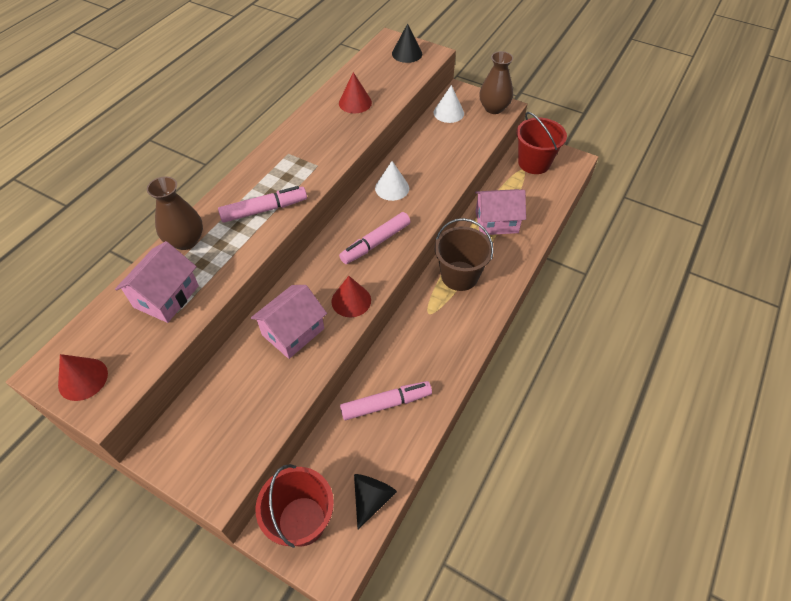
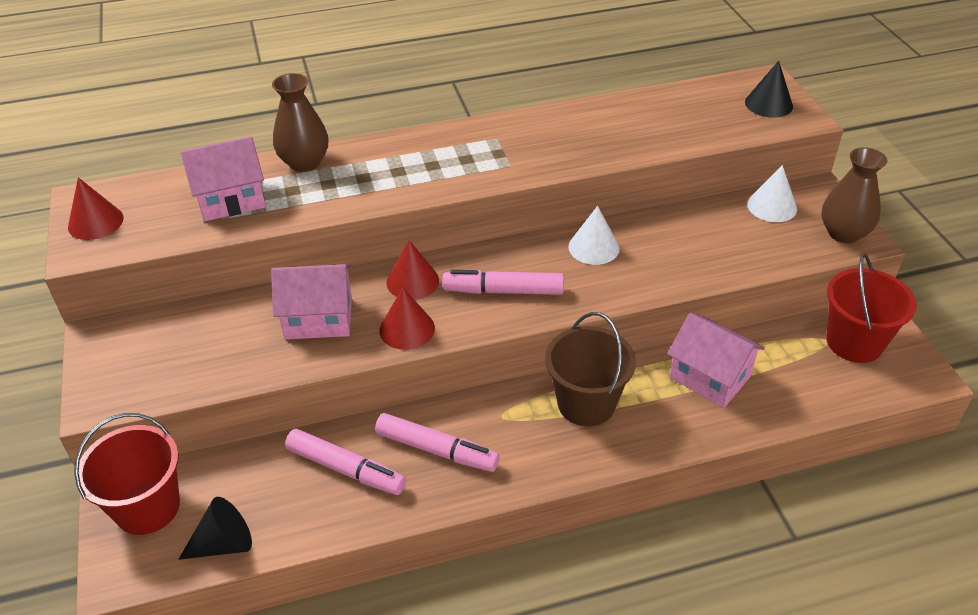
camera: 45 degrees right, 10 degrees down
pink marker [218,186,307,223] -> pink marker moved to [375,413,500,472]
red cone [339,72,372,114] -> red cone moved to [386,240,439,300]

